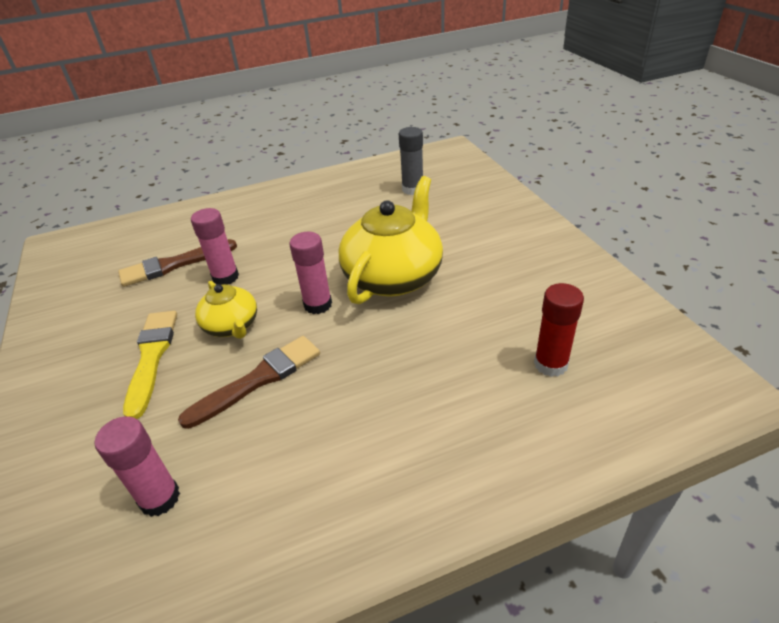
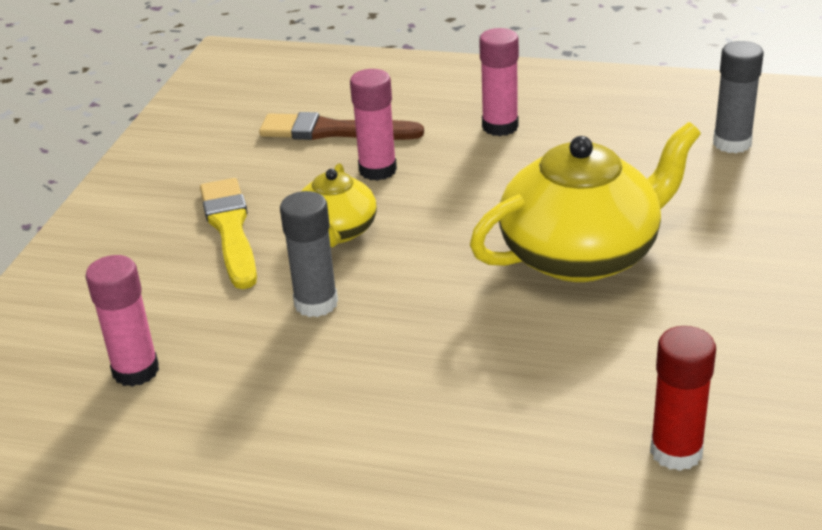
camera: 35 degrees right, 5 degrees down
yellow brush [123,311,177,419] -> yellow brush turned 45 degrees counterclockwise [200,178,257,289]
brown brush [178,336,320,429] -> grey glue stick [280,191,338,317]
pink glue stick [290,232,332,314] -> pink glue stick moved to [479,28,519,136]

